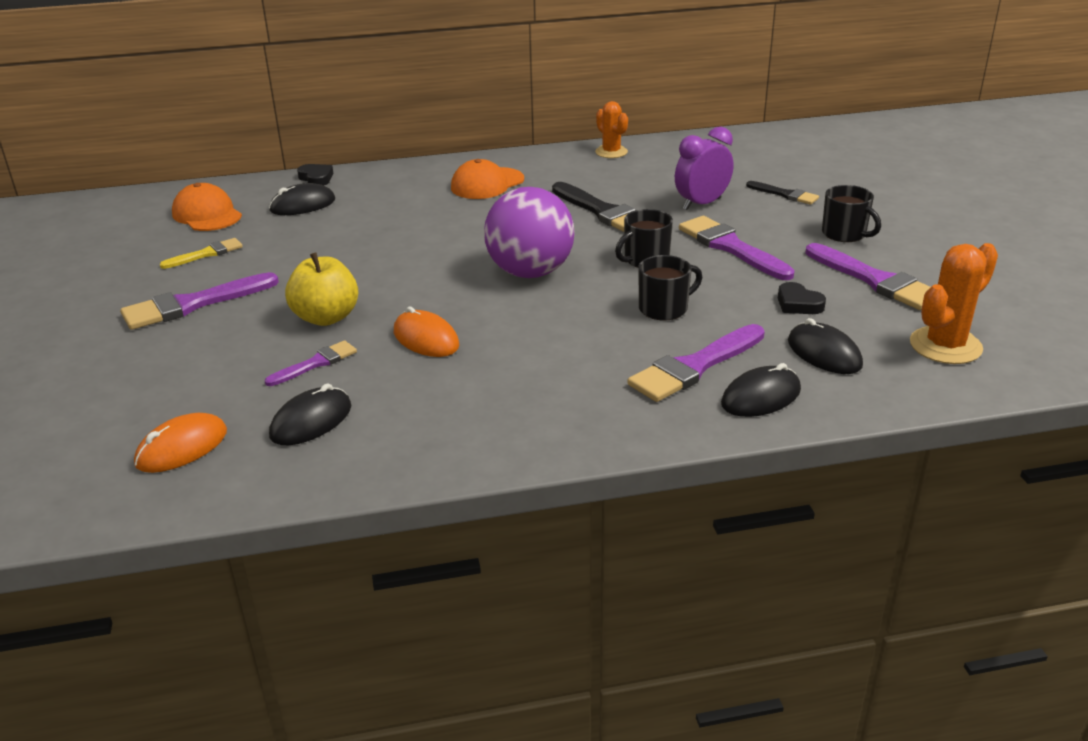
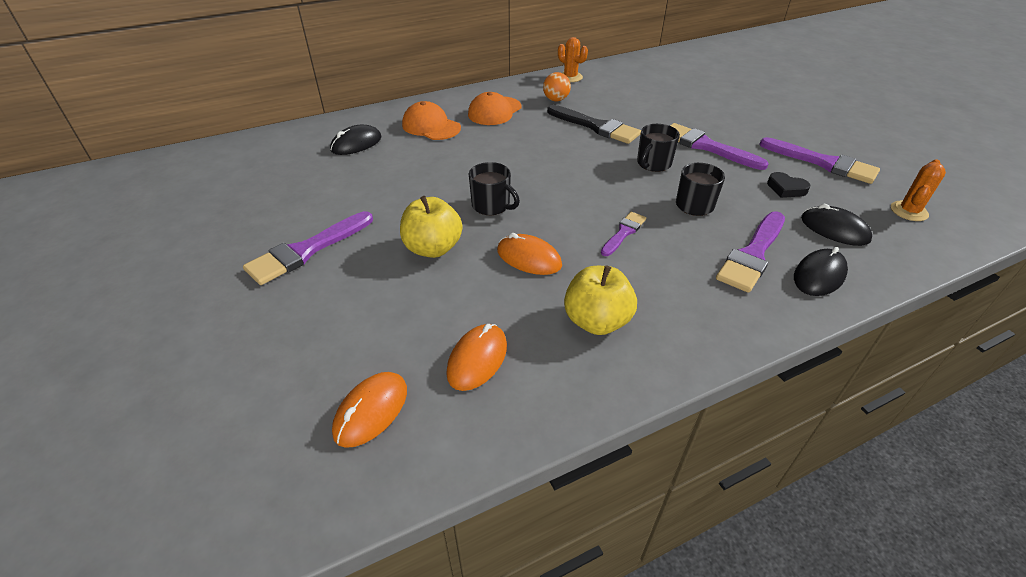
camera: 15 degrees left, 10 degrees up
yellow brush [160,238,243,269] -> none
orange cap [172,183,242,231] -> orange cap moved to [402,101,461,140]
purple brush [265,340,357,386] -> purple brush moved to [601,212,646,256]
black mouse [269,383,351,445] -> orange mouse [446,324,507,391]
black heart [297,164,333,186] -> none
purple ball [484,187,575,278] -> none
purple clock [675,127,733,210] -> none
black brush [746,181,819,205] -> none
black mug [822,185,881,242] -> black mug moved to [469,162,520,215]
orange cactus [910,243,998,364] -> orange cactus [891,159,946,221], size x0.66
none -> orange ball [543,72,571,101]
none -> yellow apple [564,265,637,335]

